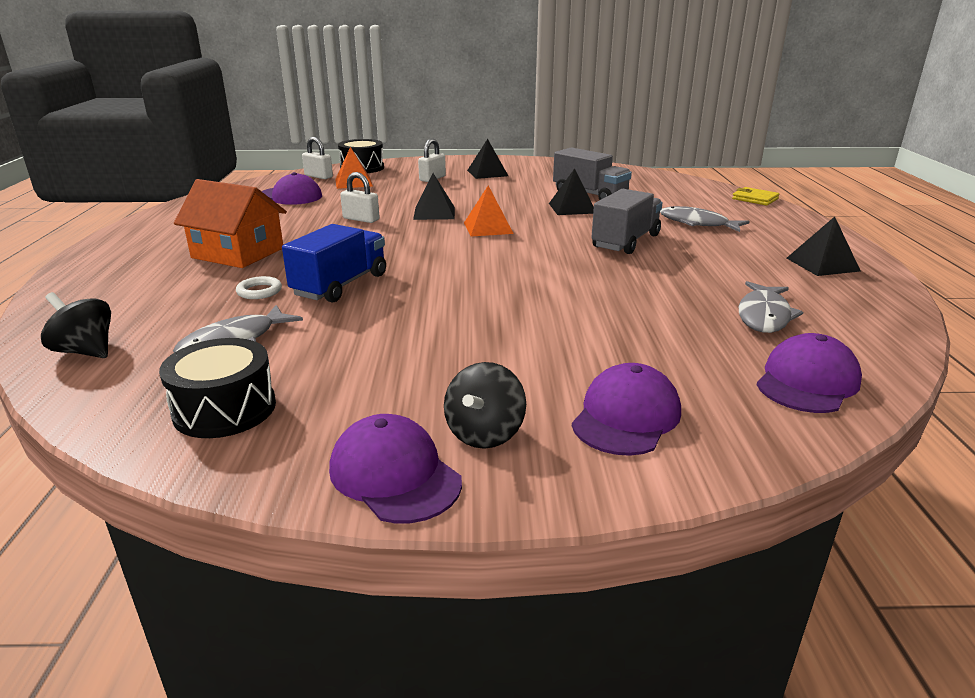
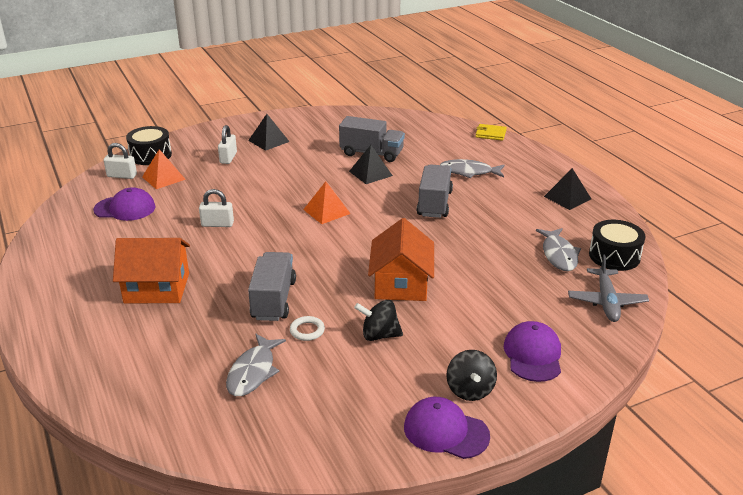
camera: 25 degrees left, 5 degrees up
black spinning top [41,292,111,358] -> black spinning top moved to [354,300,403,341]
black drum [159,338,276,438] -> black drum moved to [589,220,646,271]
white ring [236,276,282,299] -> white ring moved to [290,316,325,341]
blue truck [282,224,386,303] -> grey truck [248,252,296,321]
black pyramid [413,173,455,220] -> none
purple cap [757,333,862,413] -> grey plane [568,255,649,322]
none -> orange house [368,218,434,301]

